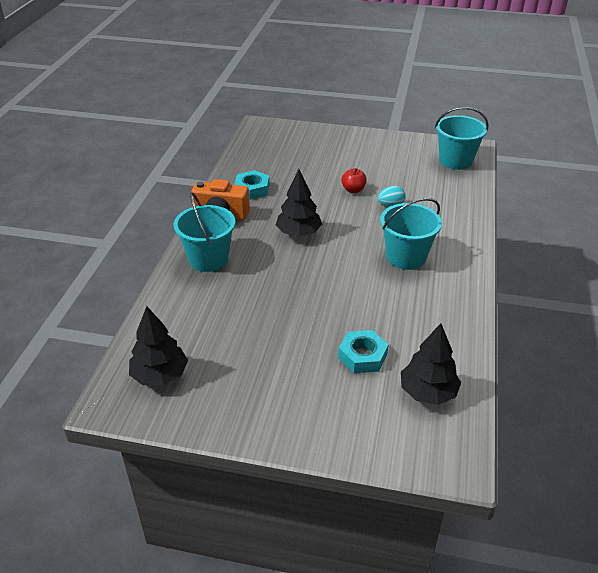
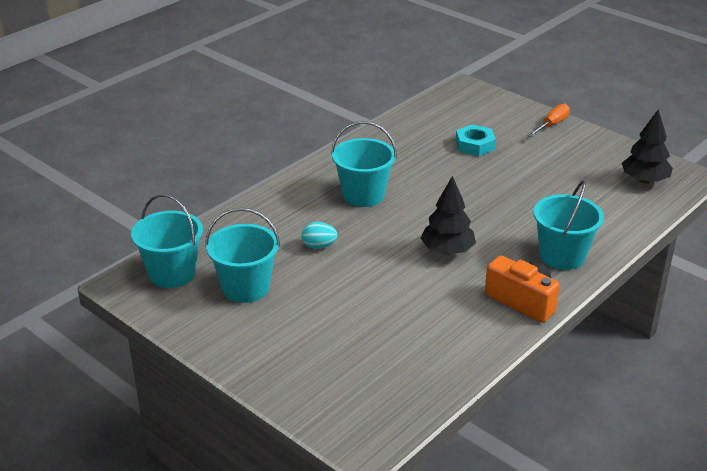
camera: 150 degrees left, 5 degrees down
turquoise nut [234,170,270,200] -> none
red apple [341,168,367,193] -> none
black tree [401,323,461,405] -> none
none -> turquoise bucket [205,208,280,303]
none -> orange screwdriver [528,104,570,137]

